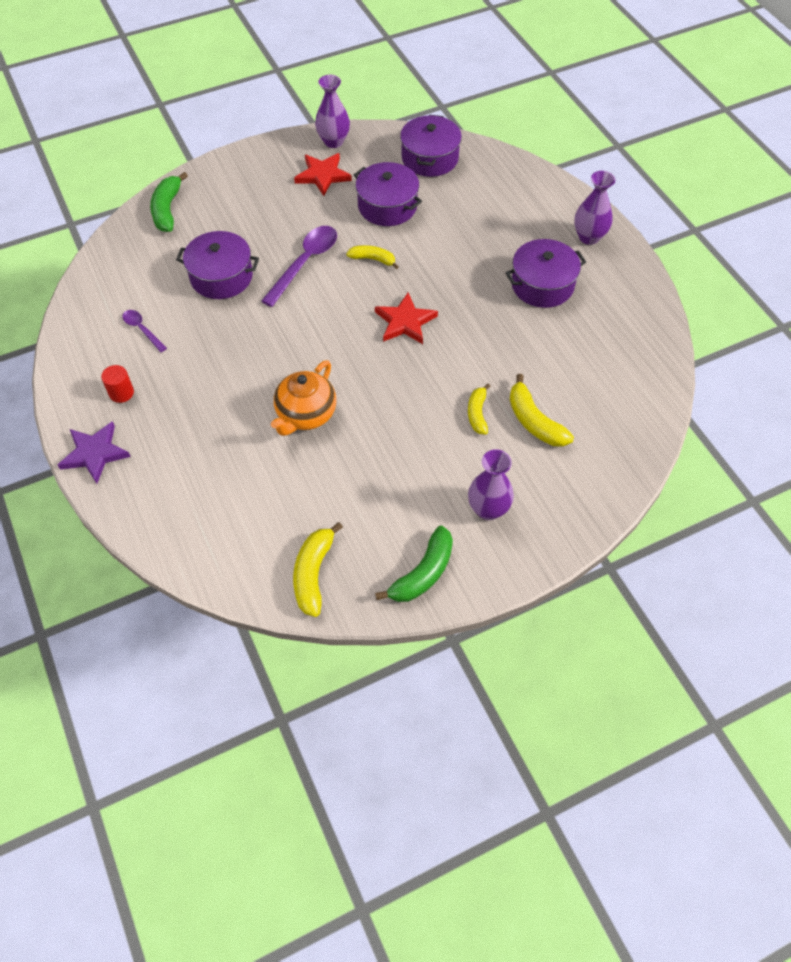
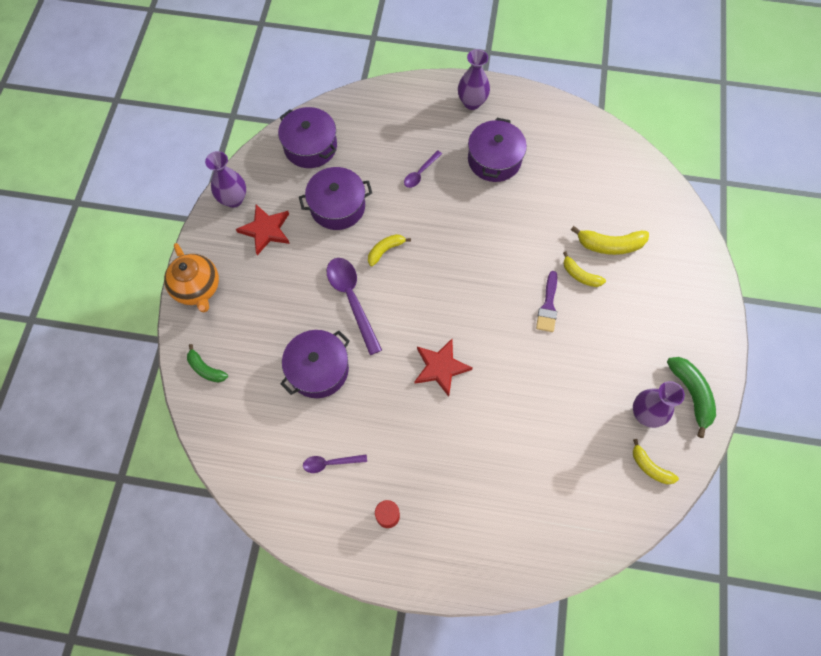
camera: 55 degrees left, 10 degrees up
purple star [58,421,131,484] -> none
green banana [150,172,188,232] -> green banana [187,344,228,383], size x0.65
orange teapot [271,360,336,436] -> orange teapot moved to [164,243,219,313]
yellow banana [293,522,343,617] -> yellow banana [633,439,679,485], size x0.65
red star [375,293,438,344] -> red star moved to [414,339,472,397]
purple vase [468,449,514,520] -> purple vase moved to [633,381,685,428]
none -> purple spoon [404,150,442,188]
none -> purple brush [536,271,557,332]

